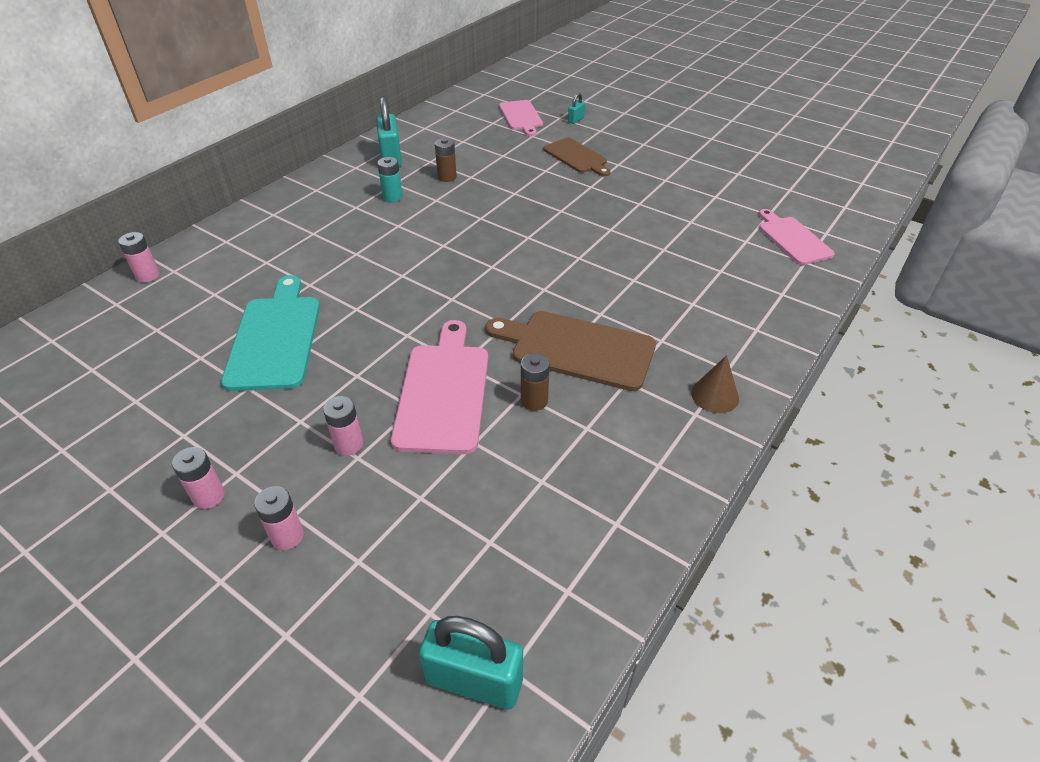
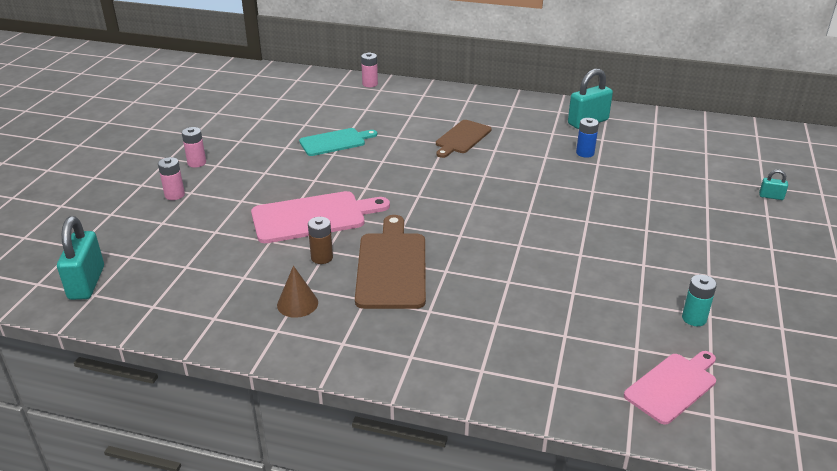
camera: 70 degrees right, 10 degrees down
turquoise cutting board [221,275,320,391] -> turquoise cutting board [299,128,377,156], size x0.65
pink battery [323,396,363,456] -> none
turquoise battery [377,157,403,202] -> turquoise battery moved to [682,275,717,326]
brown battery [435,138,457,182] -> blue battery [576,118,599,158]
pink cutting board [499,100,543,136] -> none
brown cutting board [543,138,611,177] -> brown cutting board moved to [436,120,492,158]
brown cone [691,355,739,413] -> brown cone moved to [277,266,318,318]

